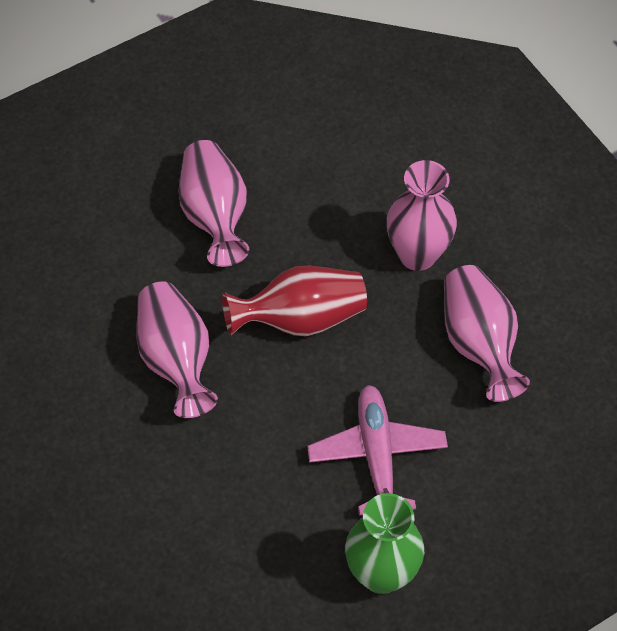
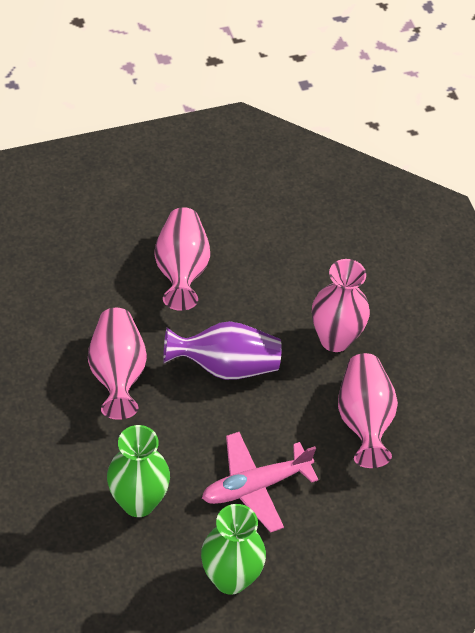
camera: 10 degrees right, 5 degrees down
red vase [222,266,367,337] -> purple vase [163,321,282,380]
pink plane [307,385,448,515] -> pink plane turned 120 degrees counterclockwise [202,432,318,533]
none -> green vase [107,425,170,517]

